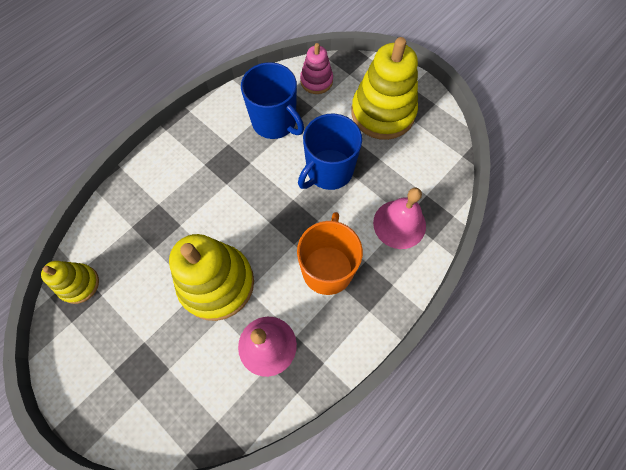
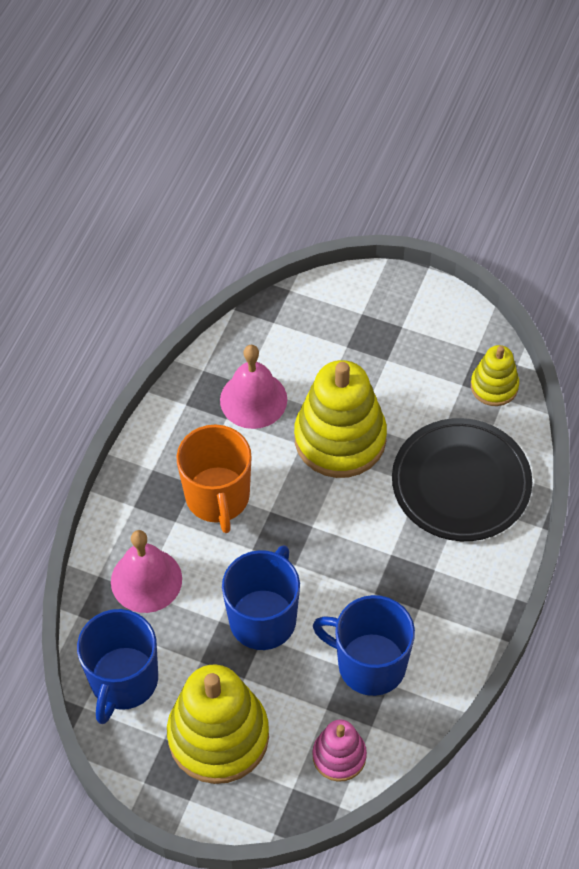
camera: 160 degrees right, 10 degrees down
none -> blue mug [77,609,158,724]
none -> black plate [392,418,532,541]

